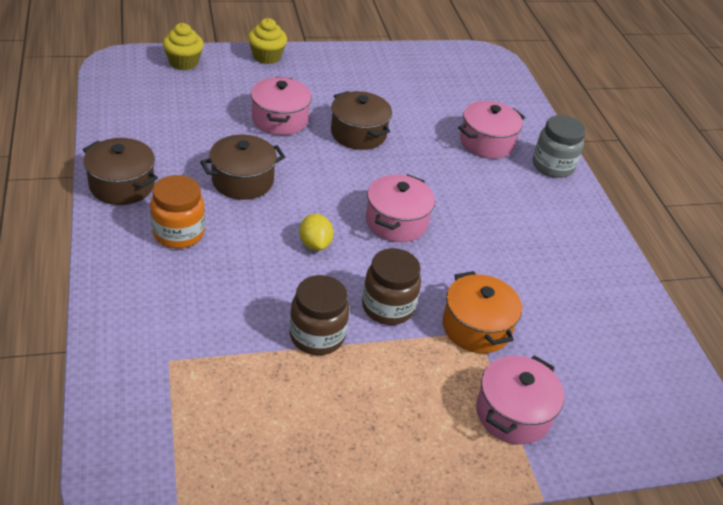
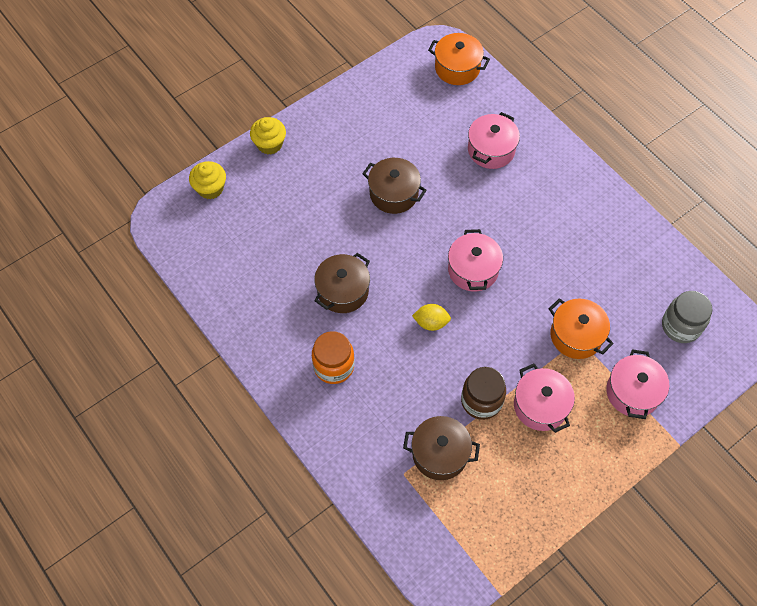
camera: 20 degrees left, 20 degrees up
brown pot [83,138,158,205] -> brown pot moved to [403,416,480,480]
pink pot [251,77,312,135] -> pink pot moved to [514,364,575,433]
yellow lemon [299,214,334,251] -> yellow lemon turned 45 degrees counterclockwise [412,304,451,331]
brown jar [362,248,421,325] -> none
grey jar [533,115,586,178] -> grey jar moved to [662,291,712,343]
none -> orange pot [428,33,490,85]

